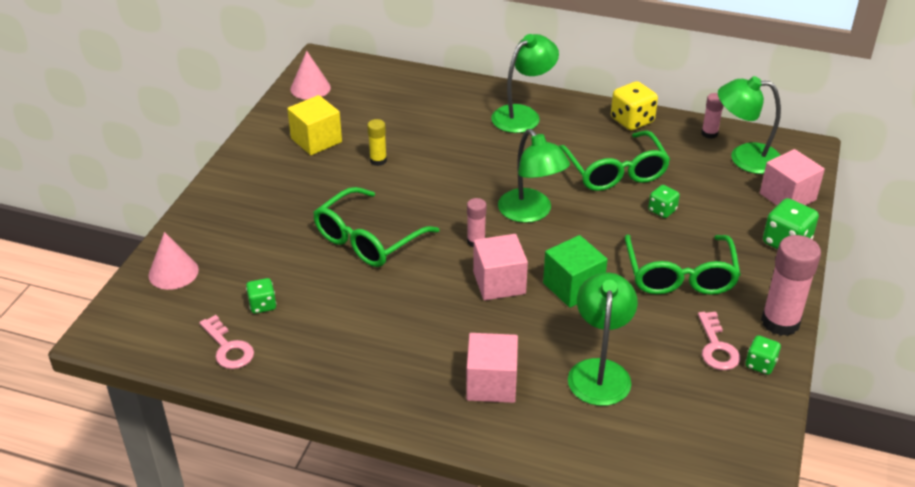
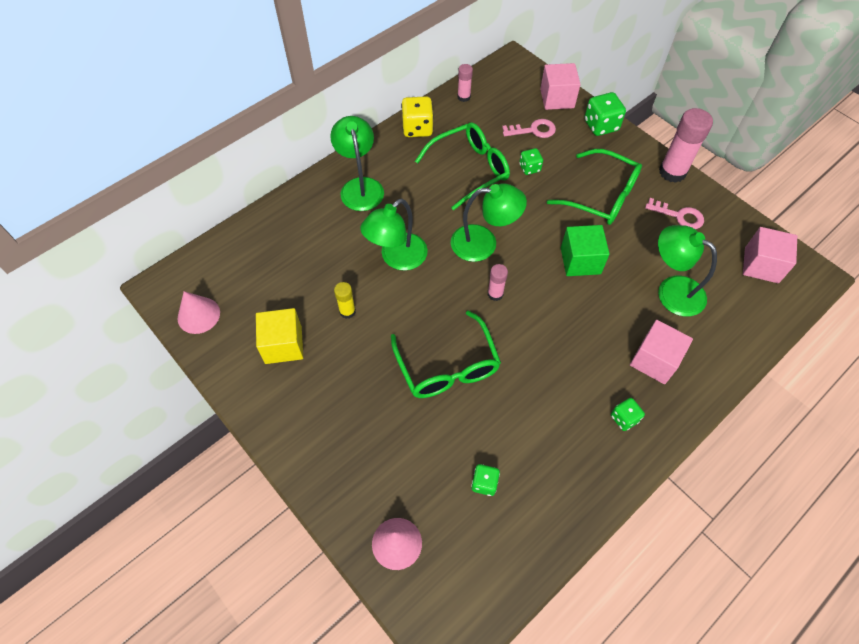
camera: 60 degrees left, 20 degrees up
pink key [199,315,254,369] -> pink key moved to [502,119,556,138]
pink cube [473,234,528,301] -> pink cube moved to [743,227,797,283]
green glasses [559,131,670,191] -> green glasses turned 45 degrees counterclockwise [415,122,510,210]
green lamp [718,76,781,174] -> green lamp moved to [360,199,428,271]
green dice [746,335,781,375] -> green dice moved to [611,398,645,431]

